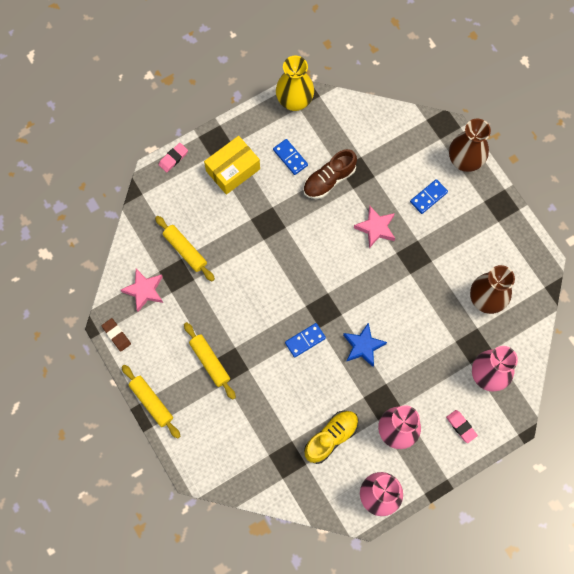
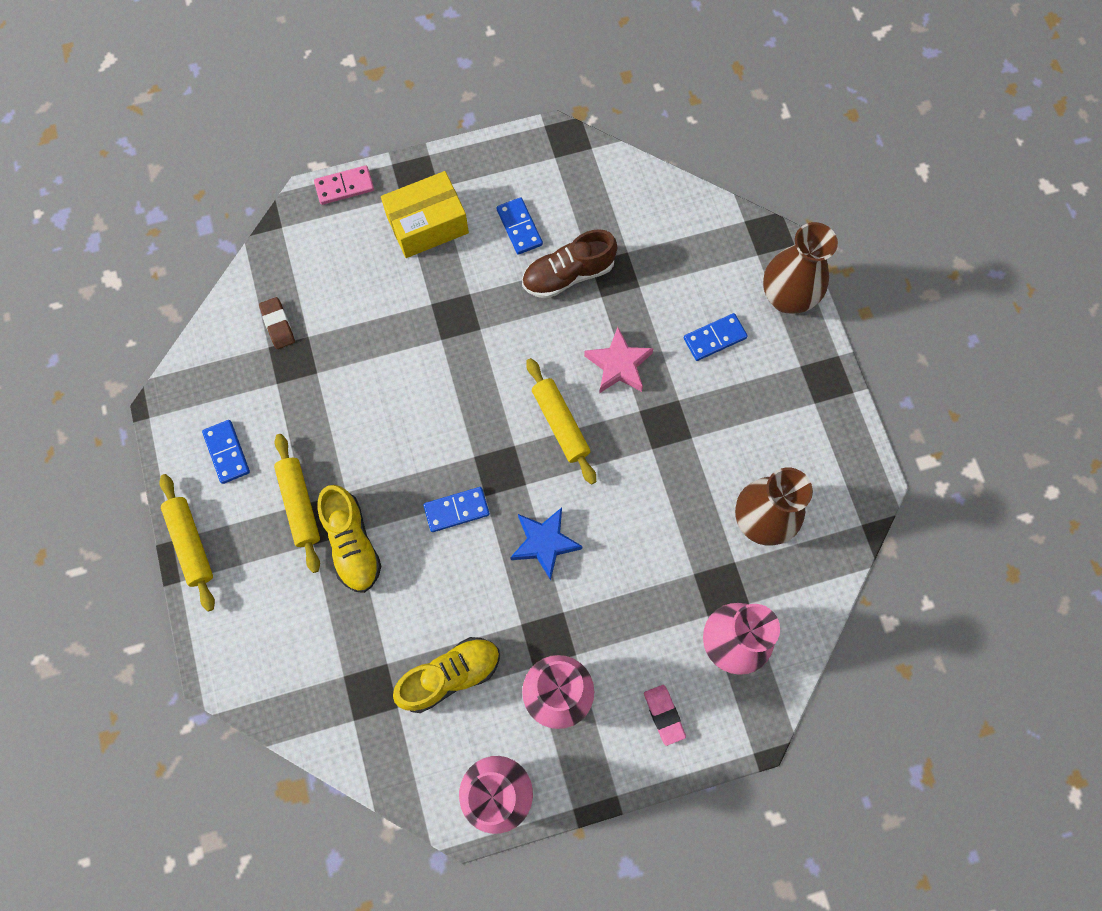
camera: 15 degrees right, 0 degrees up
brown eraser [102,318,131,352] -> brown eraser moved to [259,297,295,349]
pink star [121,269,163,312] -> none
yellow rolling pin [155,216,215,281] -> yellow rolling pin moved to [526,358,596,485]
pink eraser [158,143,188,172] -> pink domino [314,165,374,205]
yellow vase [276,56,314,111] -> none
none -> blue domino [202,420,250,484]
none -> yellow shoe [318,485,382,593]

